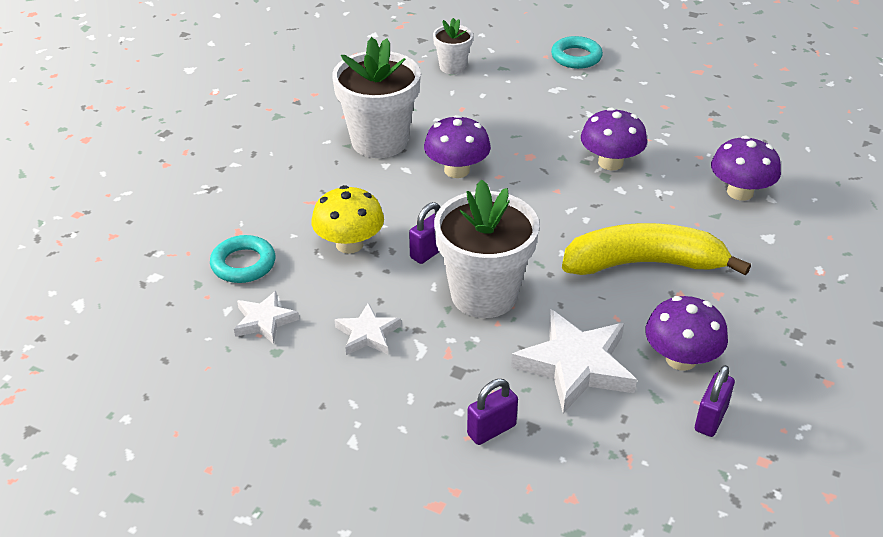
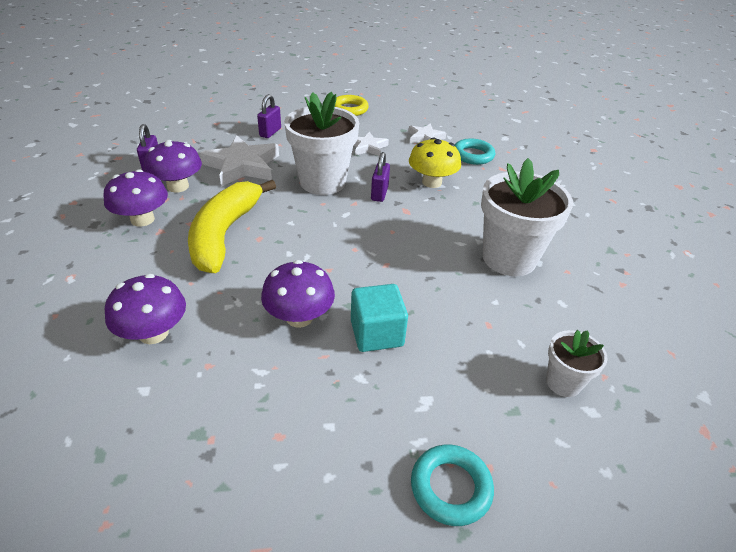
camera: 145 degrees right, 0 degrees up
purple mushroom [424,115,491,178] -> purple mushroom moved to [104,169,168,227]
yellow banana [562,223,751,276] -> yellow banana turned 135 degrees clockwise [188,180,276,273]
none -> yellow ring [335,95,369,116]
none -> turquoise cube [351,284,408,352]

